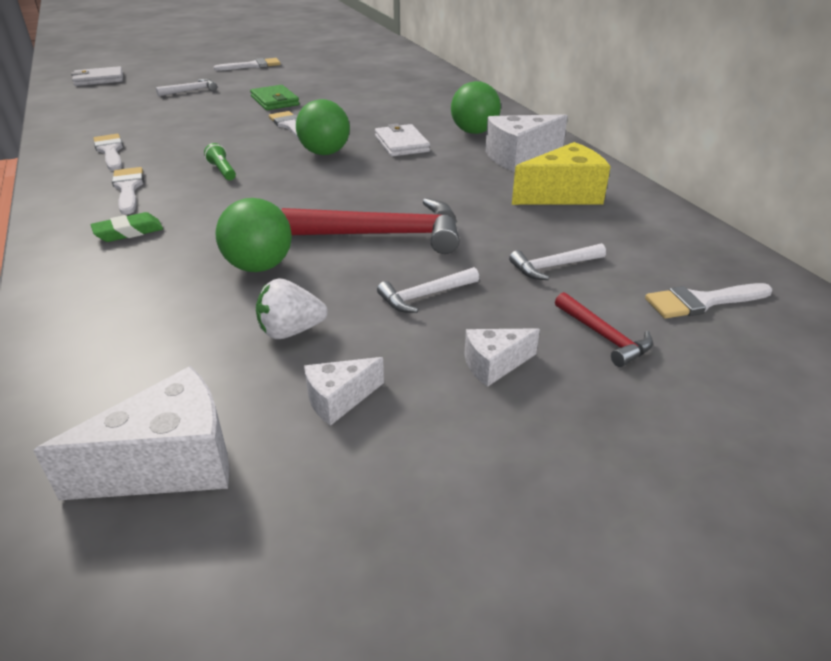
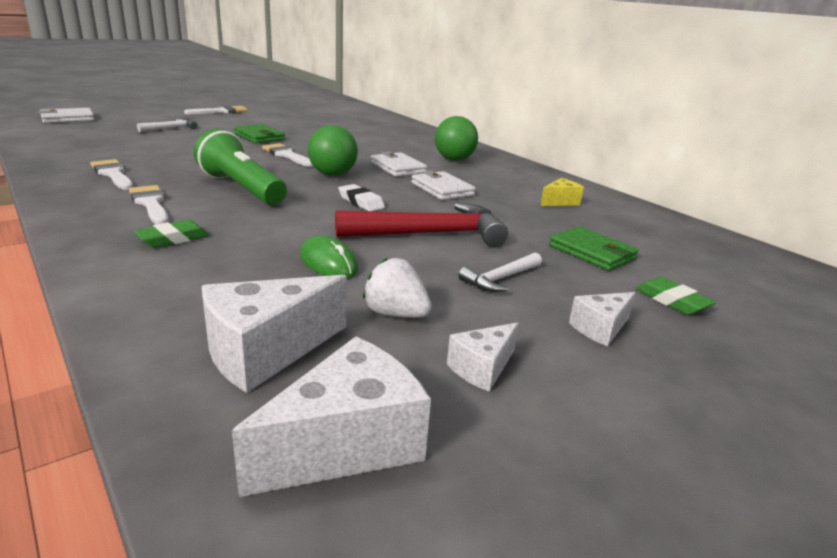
camera: 15 degrees left, 10 degrees down
green flashlight [204,143,236,180] -> green flashlight [194,129,287,205], size x2.33
green ball [216,198,292,272] -> green mouse [300,235,358,278]
white strawberry [256,278,328,339] -> white strawberry turned 60 degrees clockwise [363,258,432,318]
white cheese [485,114,568,172] -> white cheese moved to [202,275,347,393]
white hammer [509,243,606,280] -> green wallet [549,226,639,271]
yellow cheese [512,142,611,205] -> yellow cheese [540,178,584,206], size x0.55
red hammer [555,292,653,367] -> green eraser [635,277,716,315]
white brush [645,283,772,319] -> none
none -> white eraser [339,184,385,211]
none -> white wallet [411,171,476,200]

